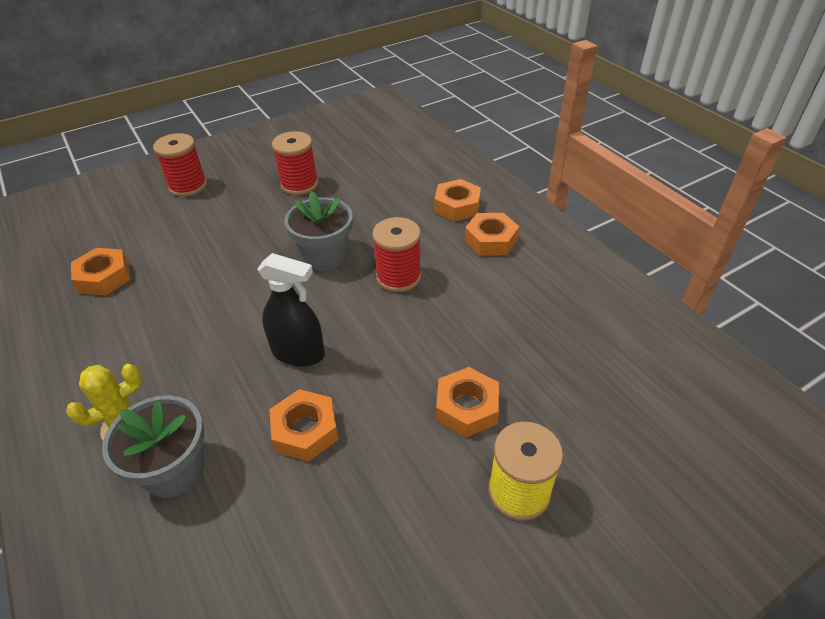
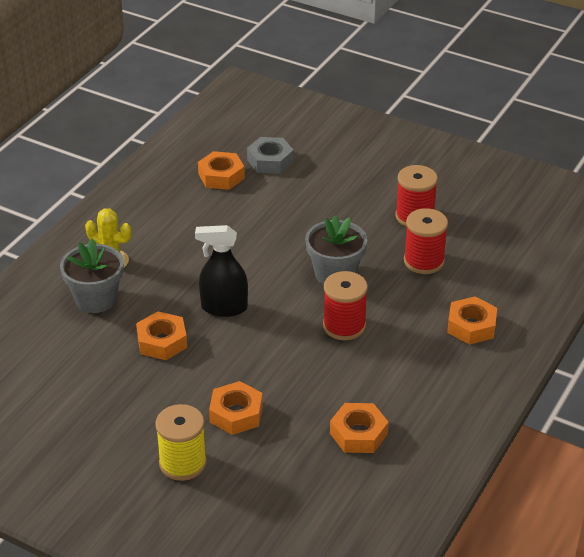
camera: 60 degrees right, 5 degrees down
red spool [153,133,207,197] -> red spool moved to [404,208,448,274]
black spray bottle [257,253,325,367] -> black spray bottle turned 105 degrees clockwise [195,225,248,317]
orange nut [465,213,519,256] -> orange nut moved to [330,403,389,453]
none -> grey nut [247,137,294,174]

